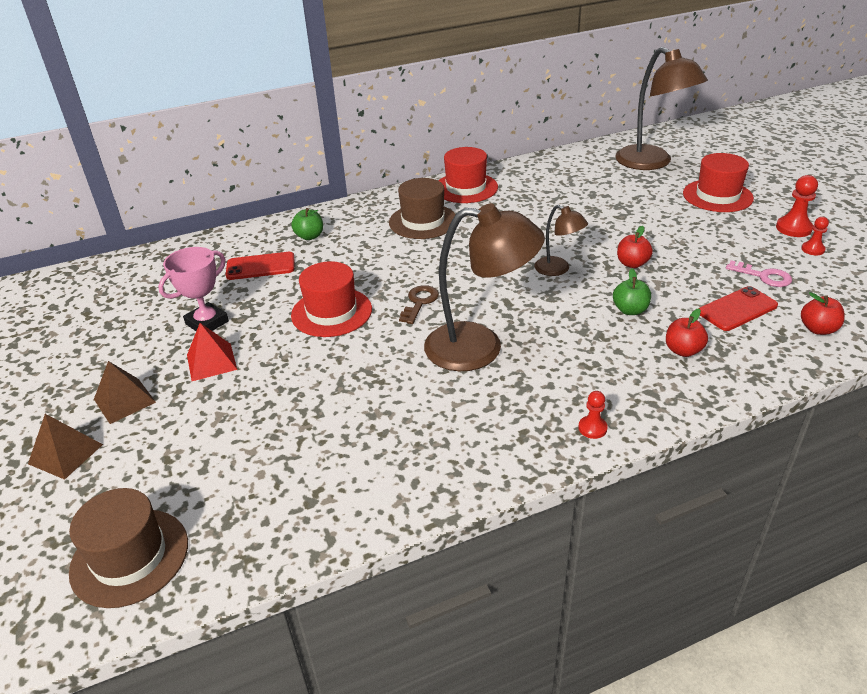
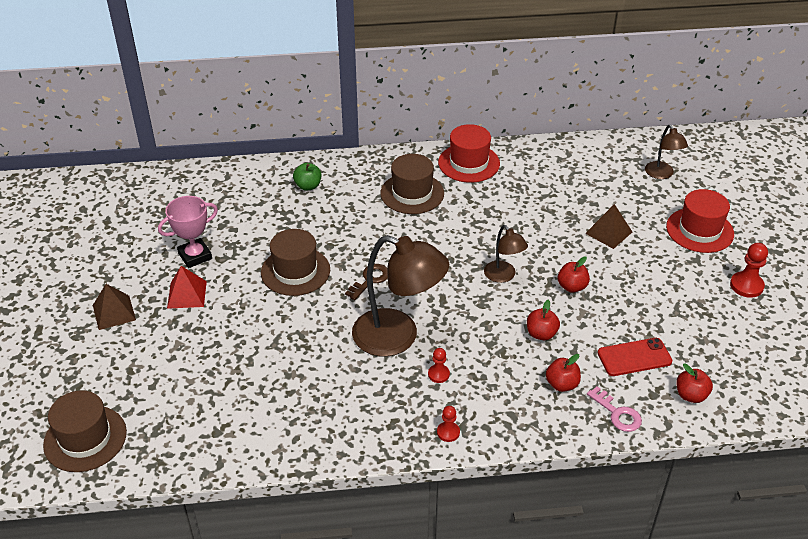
camera: 15 degrees right, 5 degrees up
brown pyramid [28,414,103,480] -> brown pyramid moved to [585,204,632,249]
red phone [226,252,295,280] -> none
red hat [291,261,372,337] -> brown hat [261,229,330,296]
green apple [613,269,651,315] -> red apple [527,300,560,340]
brown lamp [615,47,708,170] -> brown lamp [645,125,688,179], size x0.52
pink key [726,260,792,287] -> pink key moved to [587,386,642,432]
red pawn [801,217,829,255] -> red pawn moved to [428,348,450,383]

